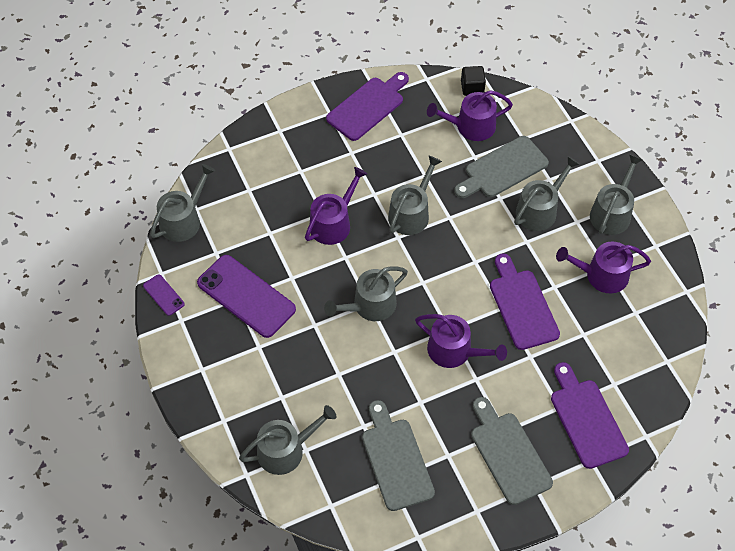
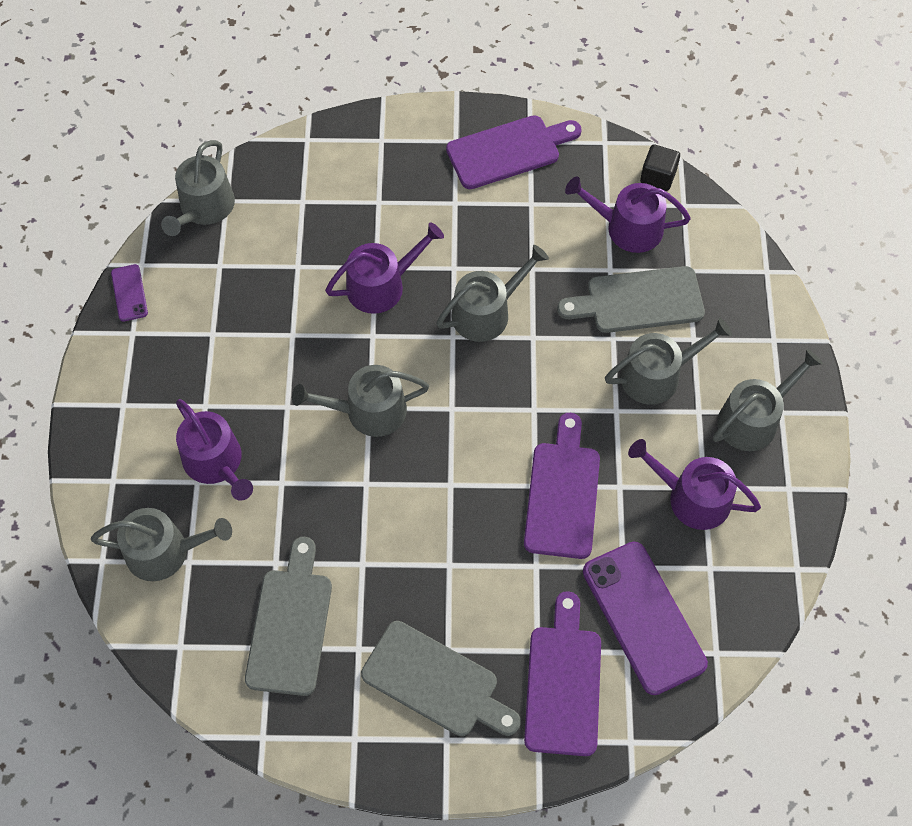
camera: 25 degrees right, 5 degrees up
grey watering can [150,164,215,242] -> grey watering can turned 135 degrees clockwise [161,140,235,236]
purple phone [197,255,296,338] -> purple phone moved to [583,541,708,695]
purple watering can [415,314,507,368] -> purple watering can moved to [176,399,253,501]
grey cutting board [471,397,553,505] -> grey cutting board turned 120 degrees clockwise [361,621,521,736]

